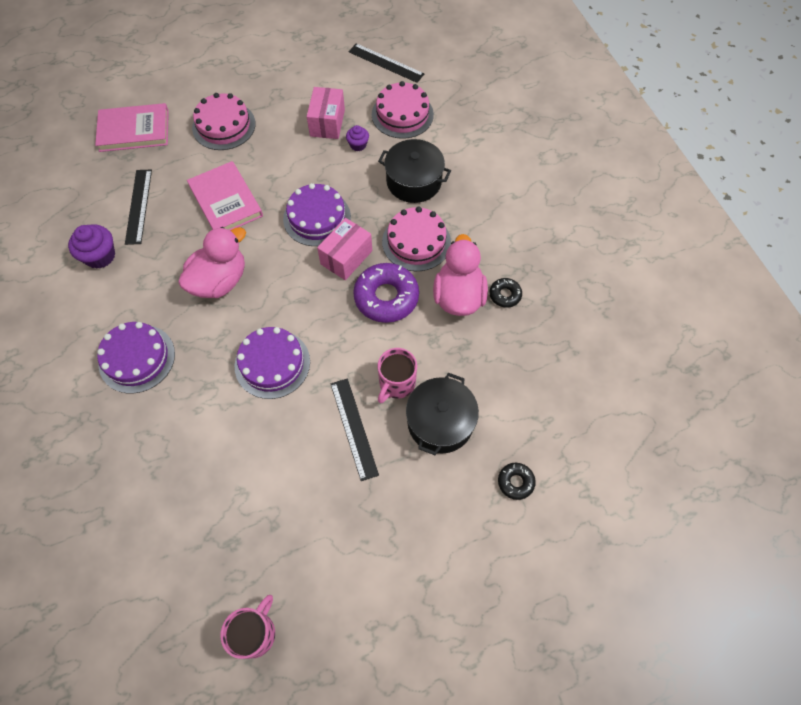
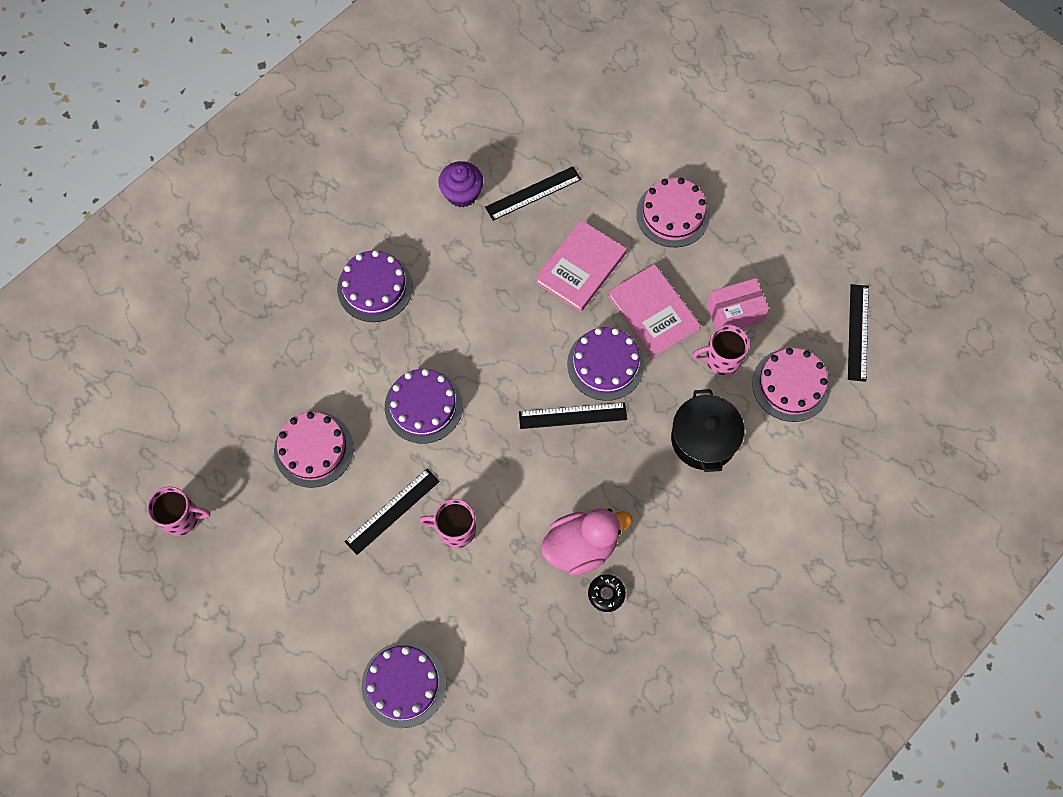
camera: 65 degrees right, 5 degrees up
pink book [95,103,169,152] -> pink book moved to [608,264,701,358]
pink duck [178,227,246,298] -> none
pink box [317,218,372,280] -> black ruler [519,402,627,429]
purple cupcake [346,125,369,151] -> pink mug [693,325,750,375]
purple donut [353,263,419,323] -> none
pink cake [382,207,451,271] -> pink cake moved to [274,412,353,488]
black pot [406,373,479,455] -> none
black donut [498,463,536,500] -> purple cake [362,642,446,728]

